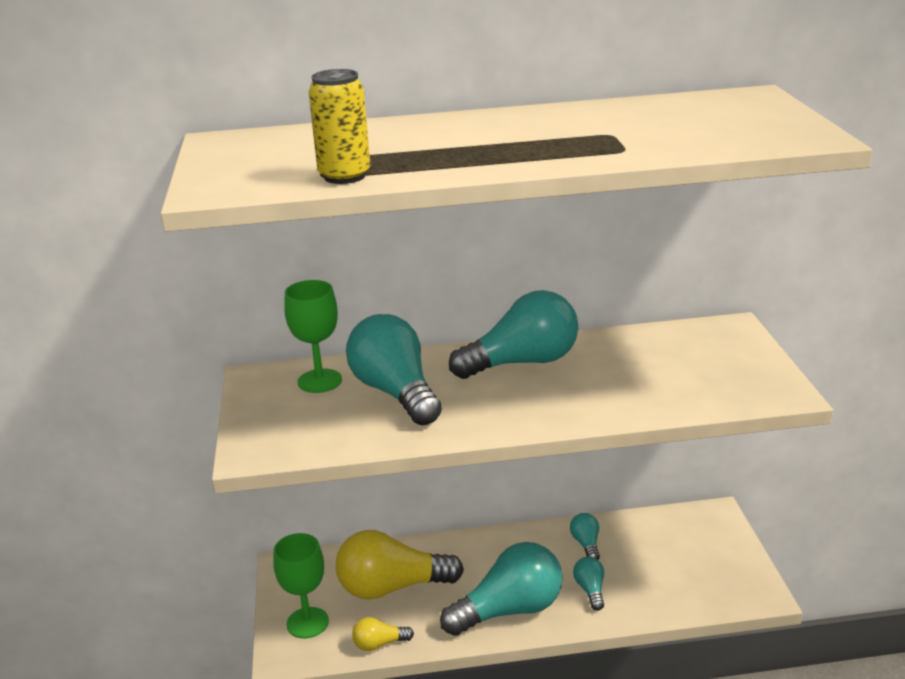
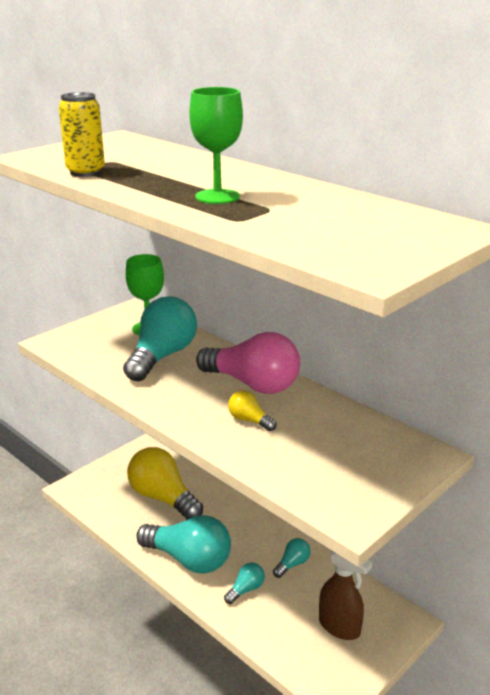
camera: 50 degrees right, 0 degrees up
green goblet [273,533,329,638] -> green goblet moved to [189,87,243,204]
yellow light bulb [352,617,414,651] -> yellow light bulb moved to [228,390,276,431]
turquoise light bulb [449,290,578,379] -> pink light bulb [196,332,300,394]
none -> brown spray bottle [319,551,372,640]

